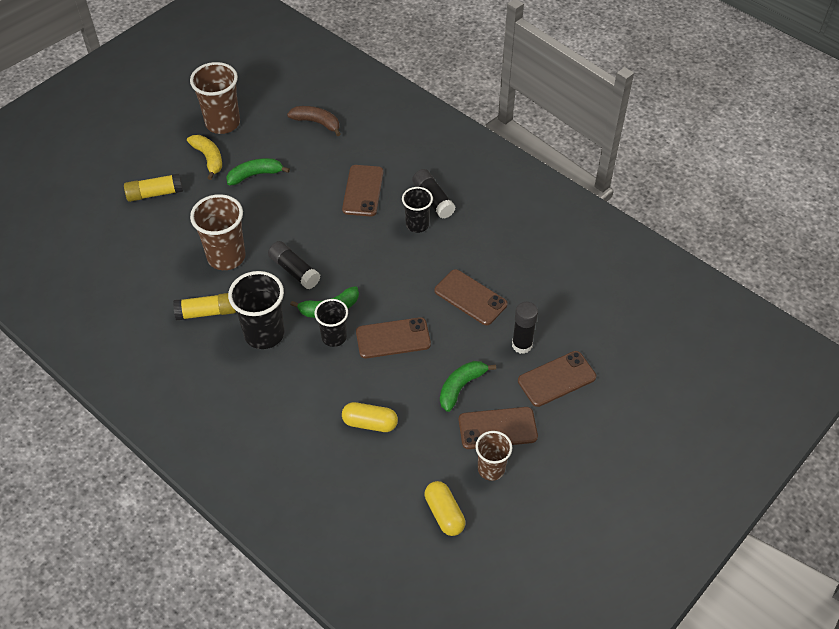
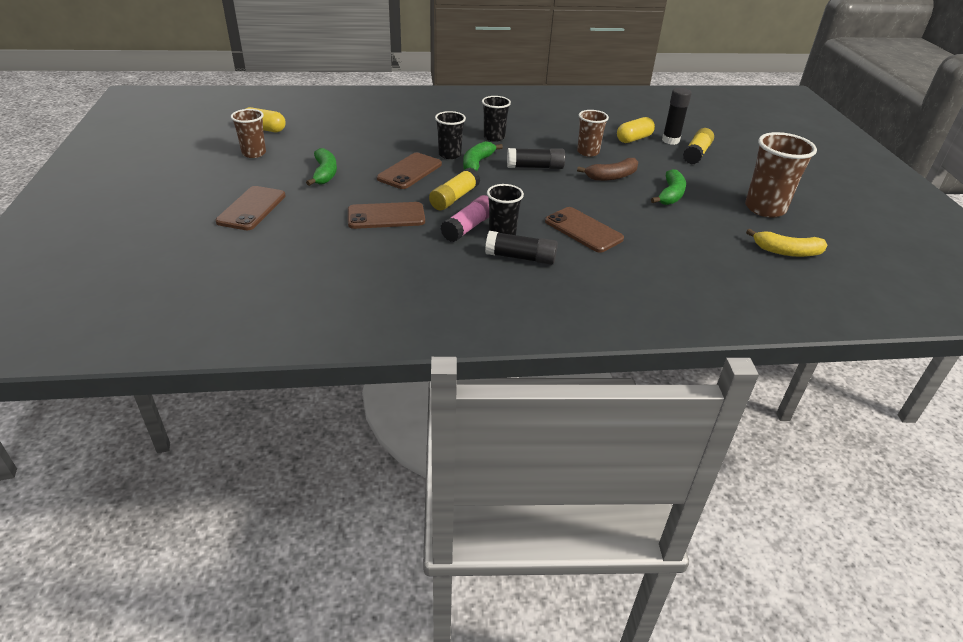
camera: 130 degrees right, 15 degrees down
yellow glue stick [173,293,236,321] -> yellow glue stick moved to [429,168,480,210]
yellow banana [187,135,222,180] -> yellow banana moved to [746,229,827,257]
brown cup [190,194,246,270] -> brown cup [577,110,609,157], size x0.62
black cup [228,271,284,349] -> black cup [482,96,511,142], size x0.62
brown banana [287,106,341,136] -> brown banana moved to [577,158,638,181]
yellow capsule [342,402,398,432] -> yellow capsule moved to [617,117,655,143]
brown phone [458,407,538,449] -> none
black glue stick [512,302,538,354] -> black glue stick moved to [662,88,692,145]
none -> pink glue stick [440,195,489,242]

